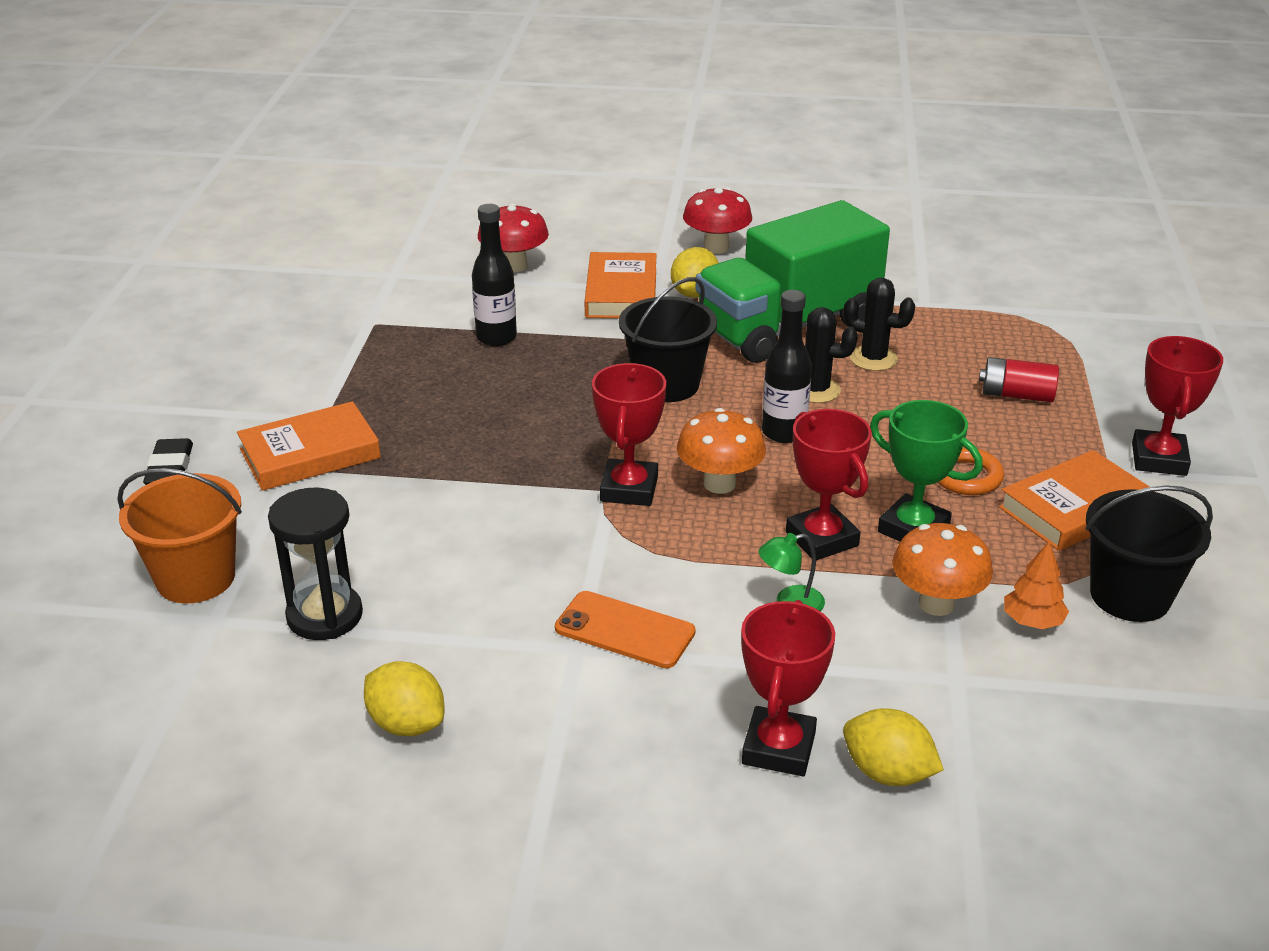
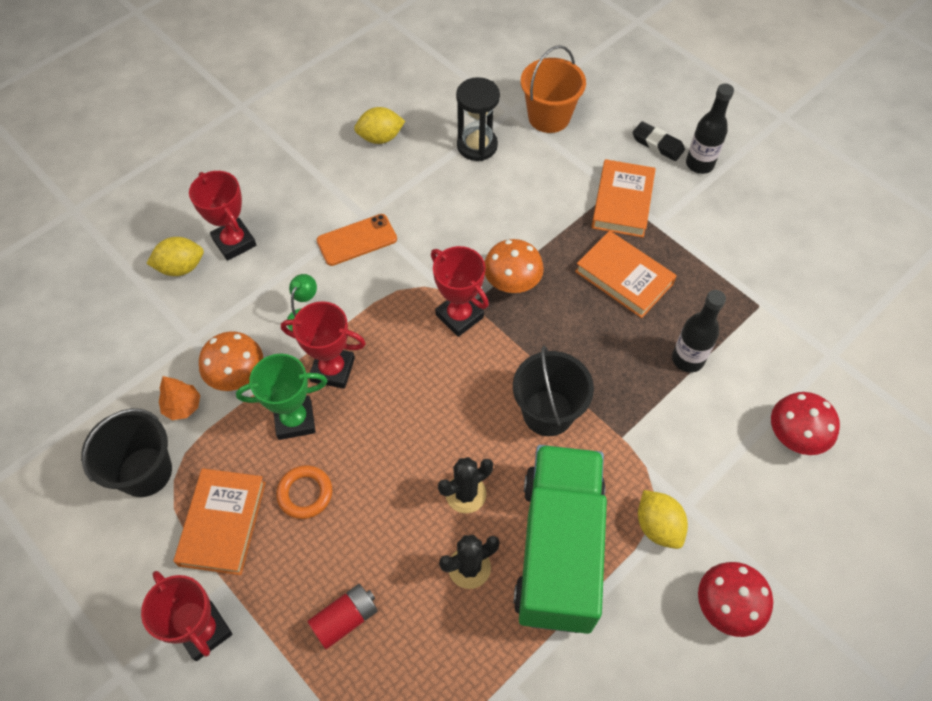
camera: 130 degrees right, 25 degrees up
orange book [585,252,656,318] -> orange book moved to [575,231,677,318]
orange mushroom [677,408,766,494] -> orange mushroom moved to [484,239,544,293]
black bottle [762,290,812,443] -> black bottle moved to [686,83,734,174]

